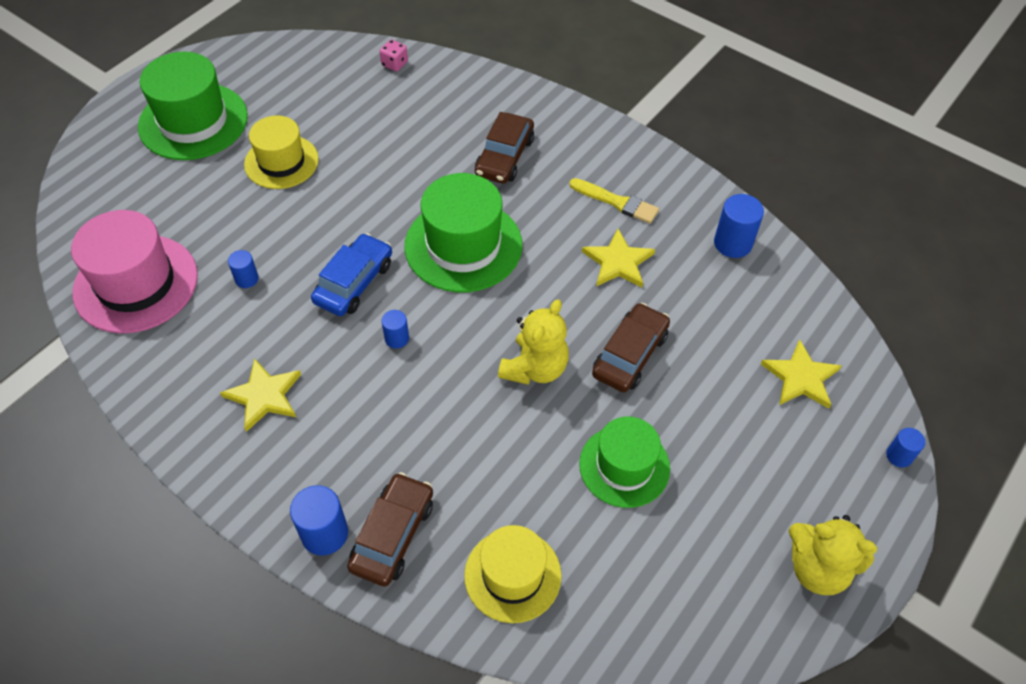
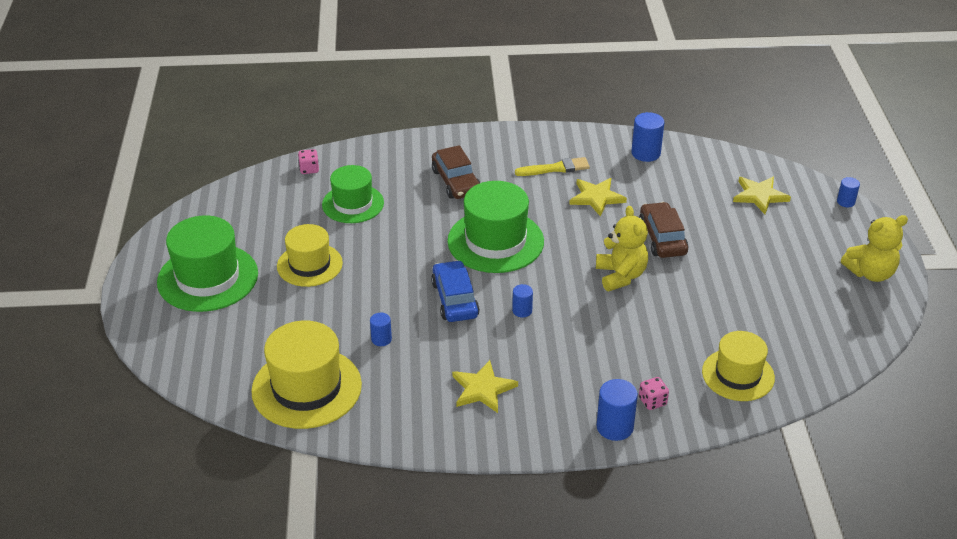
camera: 40 degrees left, 15 degrees down
pink hat [71,210,198,333] -> yellow hat [251,320,362,429]
brown car [347,472,433,587] -> pink dice [639,377,669,410]
green hat [579,417,670,508] -> green hat moved to [322,165,384,223]

